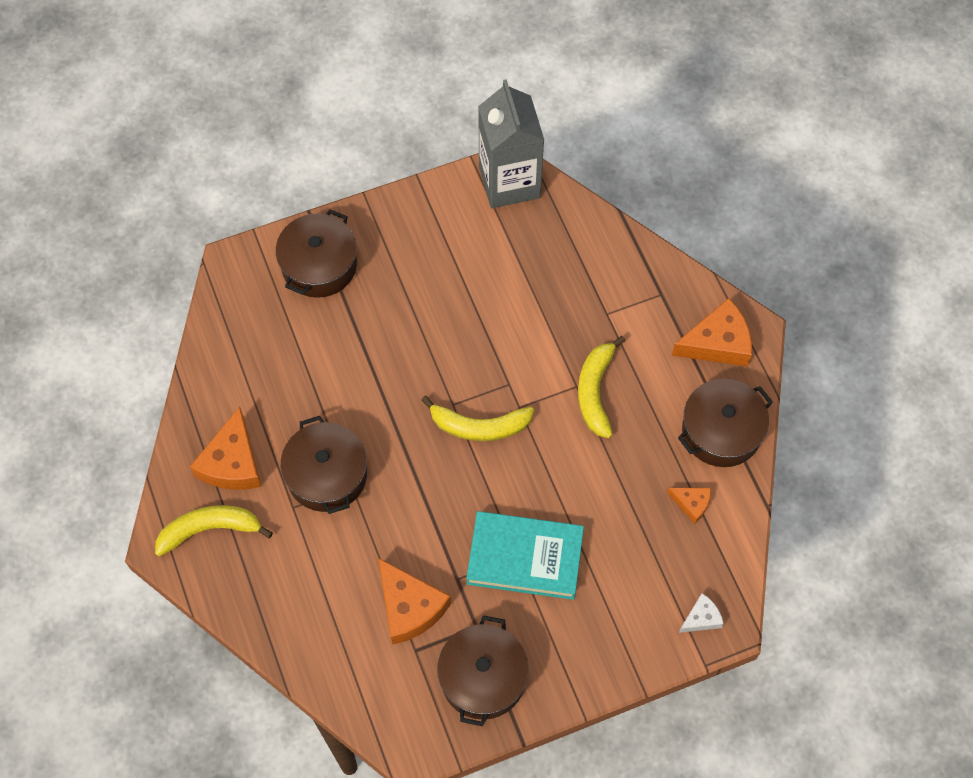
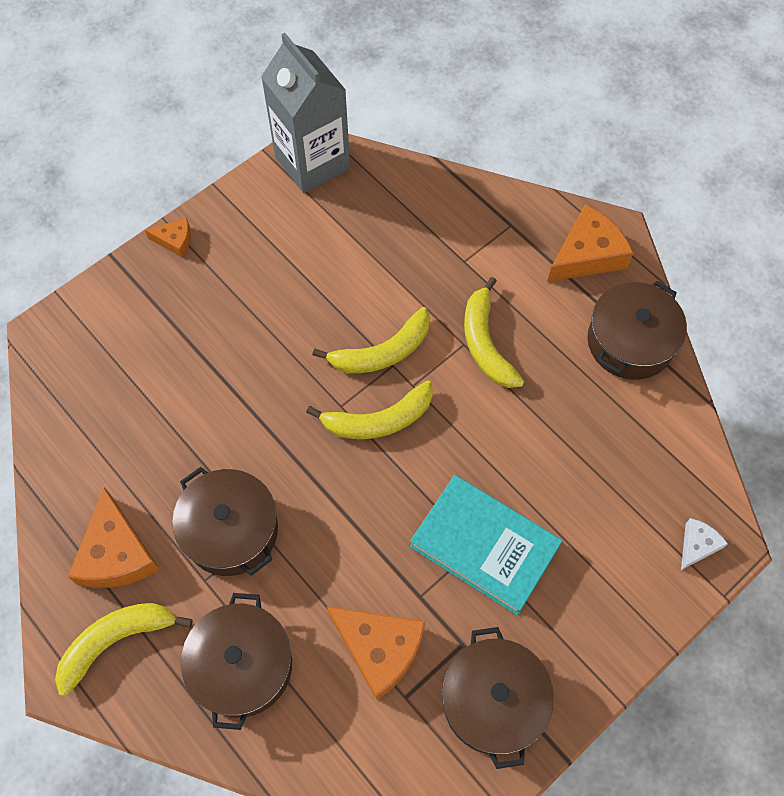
camera: 20 degrees left, 0 degrees up
brown pot [276,209,357,298] -> brown pot moved to [181,593,292,730]
turquoise book [466,511,584,600] -> turquoise book turned 45 degrees clockwise [410,475,562,615]
orange cheese [667,488,711,524] -> orange cheese moved to [145,218,191,258]
none -> yellow banana [313,307,430,373]

